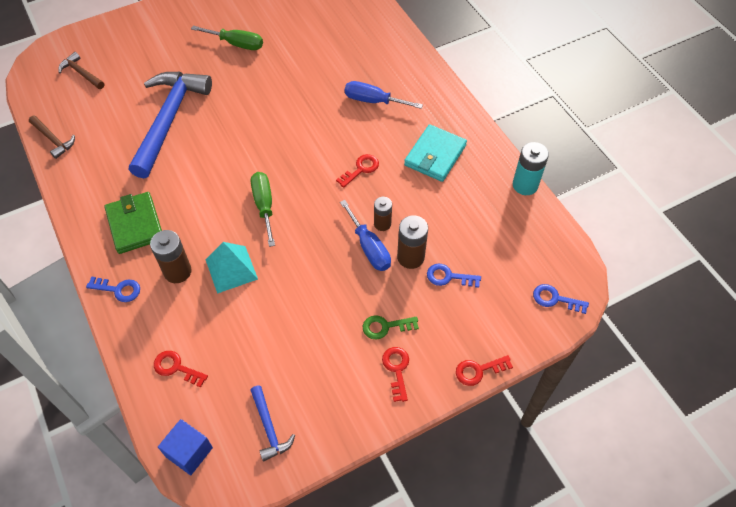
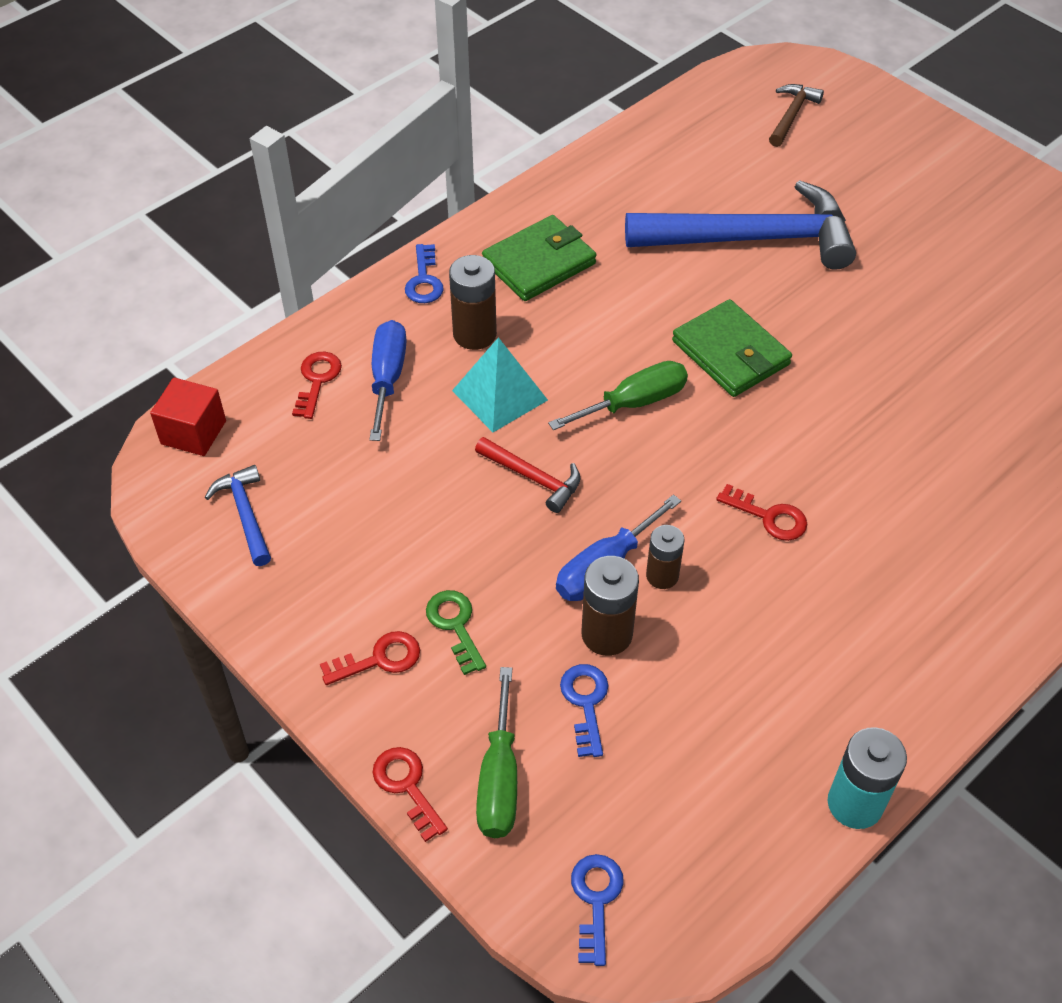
camera: 75 degrees right, 5 degrees down
brown hammer [29,116,75,159] -> none
blue cube [158,419,213,475] -> red cube [150,377,226,456]
green screwdriver [191,26,263,50] -> green screwdriver moved to [476,667,517,838]
blue hammer [250,385,295,462] -> blue hammer turned 105 degrees clockwise [205,465,271,566]
blue screwdriver [345,81,423,109] -> blue screwdriver moved to [369,320,407,441]
turquoise wallet [404,124,467,182] -> none
none -> red hammer [475,437,581,513]
none -> green wallet [672,299,792,397]

